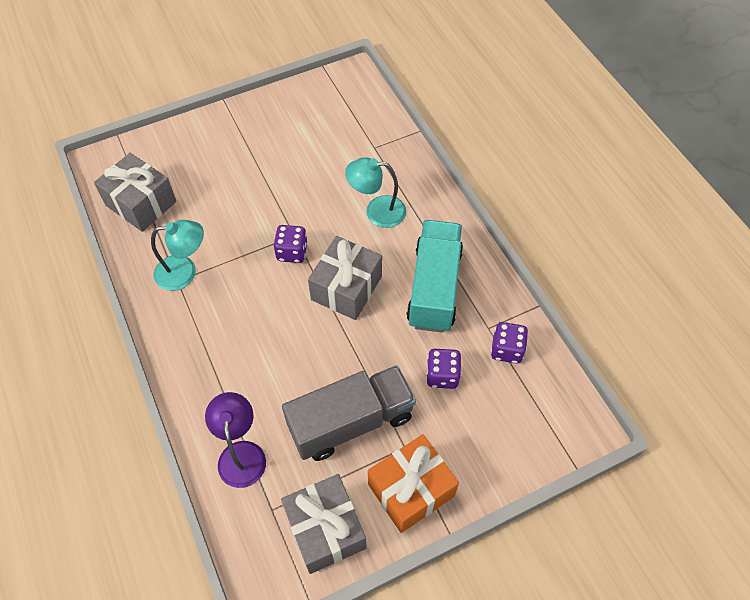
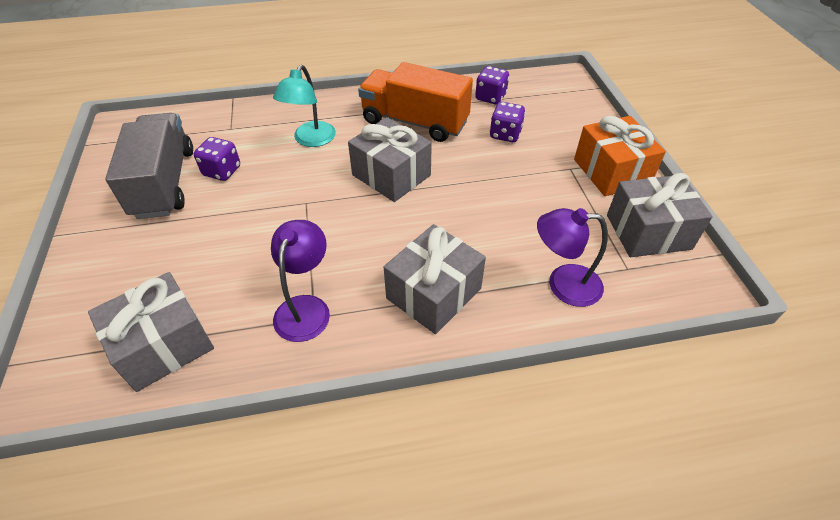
camera: 75 degrees left, 10 degrees down
turquoise lamp [151,220,204,291] -> purple lamp [271,220,330,342]
purple dice [274,225,308,263] -> purple dice moved to [194,137,240,181]
grey truck [282,365,416,461] -> grey truck moved to [105,113,193,219]
turquoise truck [406,220,463,333] -> orange truck [358,62,473,142]
none -> grey gift [384,224,486,334]

